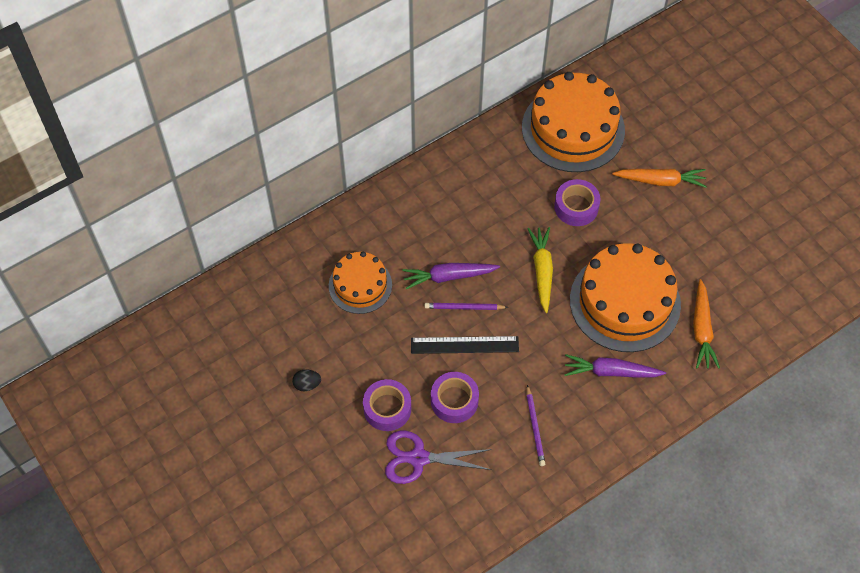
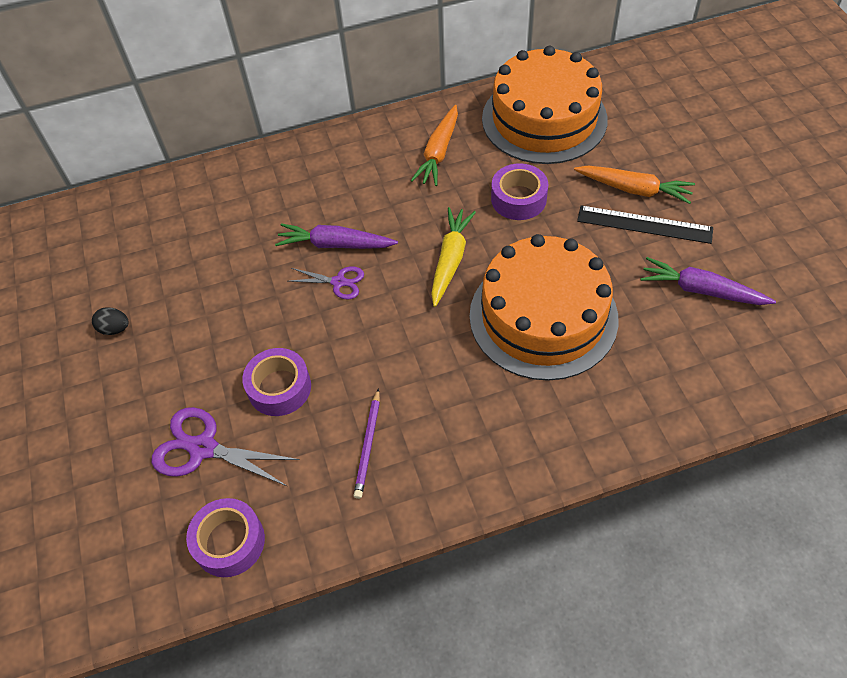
camera: 20 degrees right, 5 degrees down
orange cake [329,252,392,314] -> none
purple tape [363,379,411,431] -> purple tape moved to [186,498,265,577]
black ruler [411,336,519,354] -> black ruler moved to [577,205,713,244]
purple pencil [425,303,508,310] -> purple scissors [289,266,364,300]
purple carrot [564,354,666,378] -> purple carrot moved to [640,257,776,305]
orange carrot [693,279,720,369] -> orange carrot moved to [411,105,458,186]

